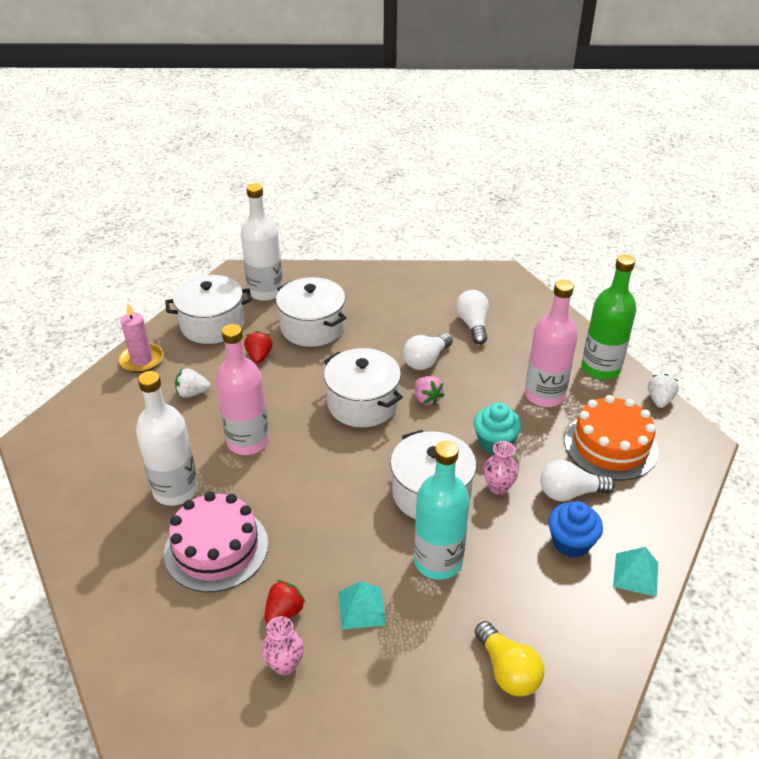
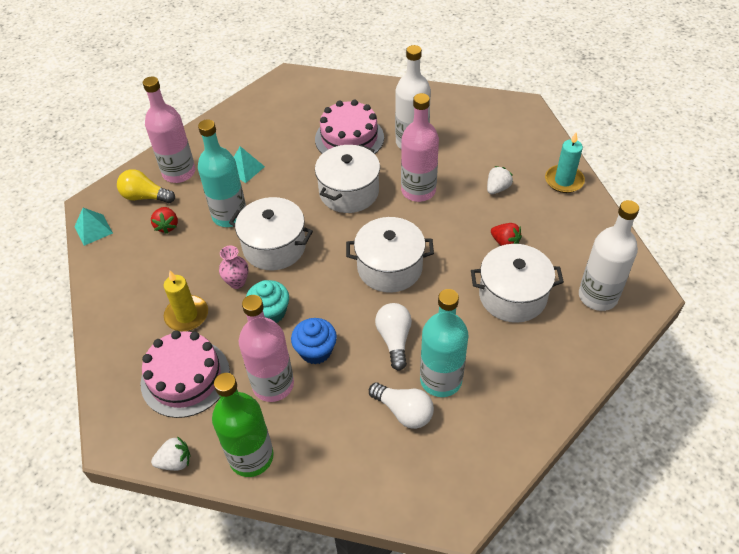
camera: 135 degrees right, 10 degrees up
pink candle [119,303,163,373] -> turquoise candle [545,133,585,193]
white pot [165,275,252,344] -> white pot moved to [315,145,380,213]
pink vase [262,616,304,675] -> none
red strawberry [265,580,305,623] -> red strawberry moved to [151,207,178,234]
pink strawberry [415,376,444,406] -> none
white light bulb [540,460,615,501] -> yellow candle [164,271,208,331]
blue cupcake [548,501,603,558] -> blue cupcake moved to [291,318,337,364]
orange cake [564,395,658,481] -> pink cake [140,330,230,418]
turquoise pyramid [613,547,658,597] -> turquoise pyramid moved to [74,208,113,246]
white strawberry [648,374,679,408] -> white strawberry turned 75 degrees counterclockwise [151,436,190,471]
none -> pink bottle [143,76,195,183]
none -> turquoise bottle [420,289,468,397]

